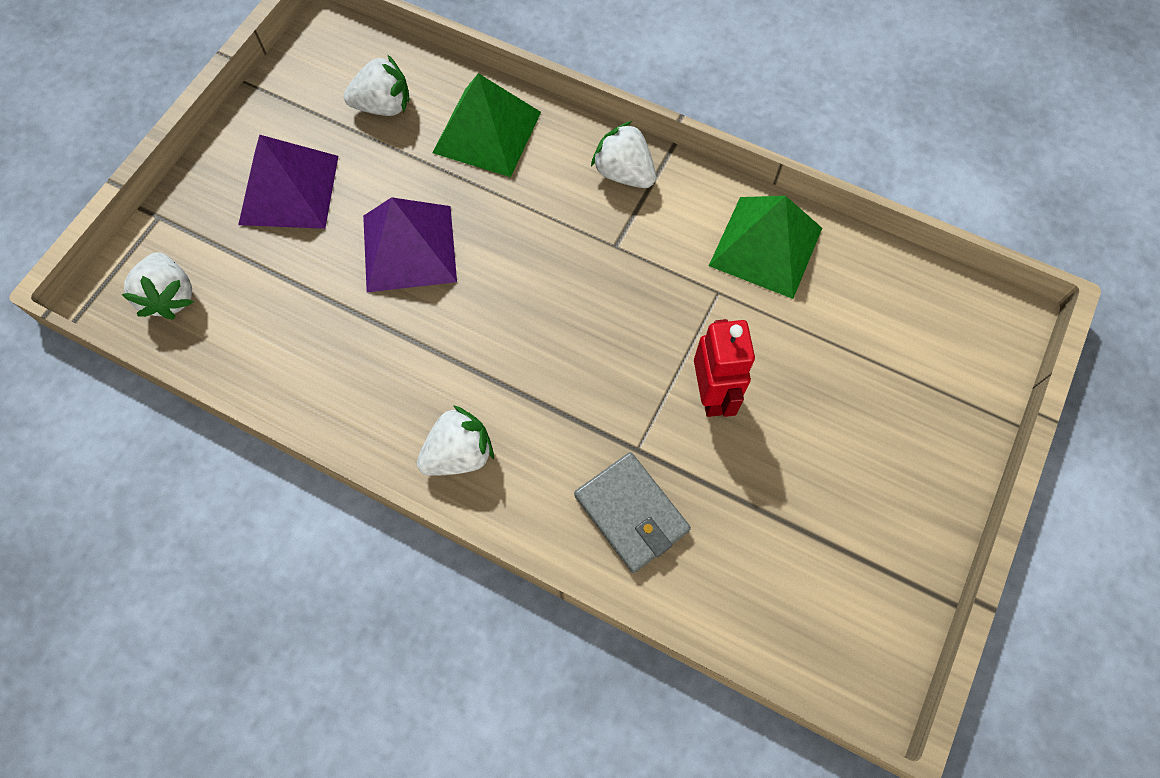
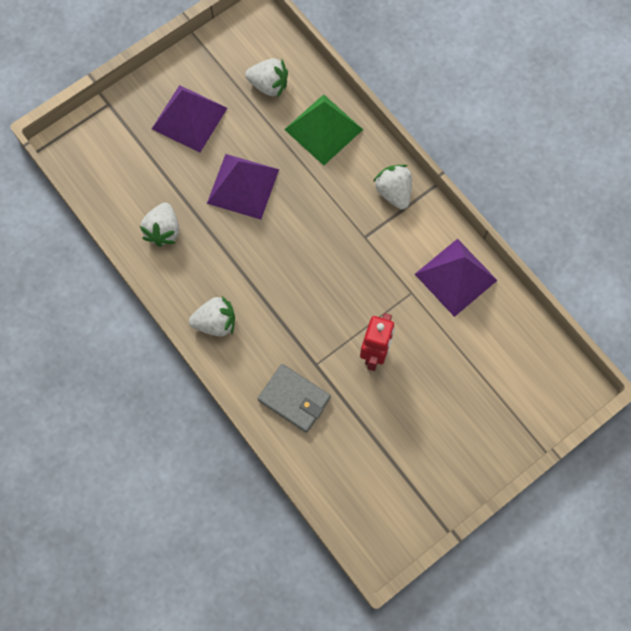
camera: 25 degrees right, 5 degrees up
white strawberry [121,252,193,320] -> white strawberry moved to [140,202,179,247]
grey wallet [574,452,691,573] -> grey wallet turned 45 degrees counterclockwise [257,364,331,433]
green pyramid [709,196,822,299] -> purple pyramid [415,239,498,317]

